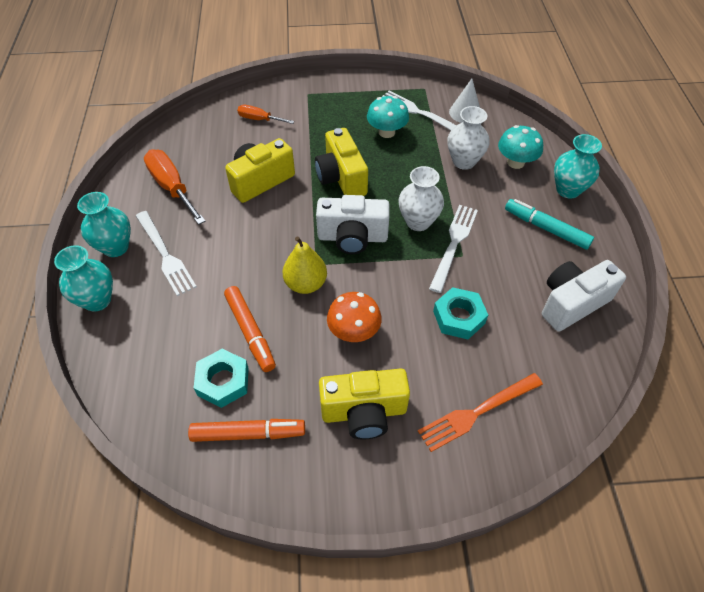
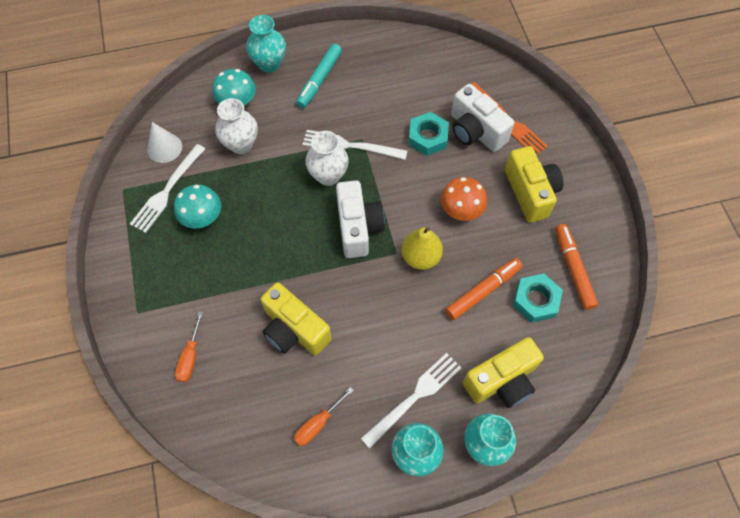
camera: 100 degrees left, 10 degrees up
orange screwdriver [144,149,206,225] -> orange screwdriver [294,387,354,446], size x0.58
yellow camera [315,128,368,196] -> yellow camera moved to [463,337,544,408]
white camera [542,260,626,331] -> white camera moved to [451,84,514,152]

